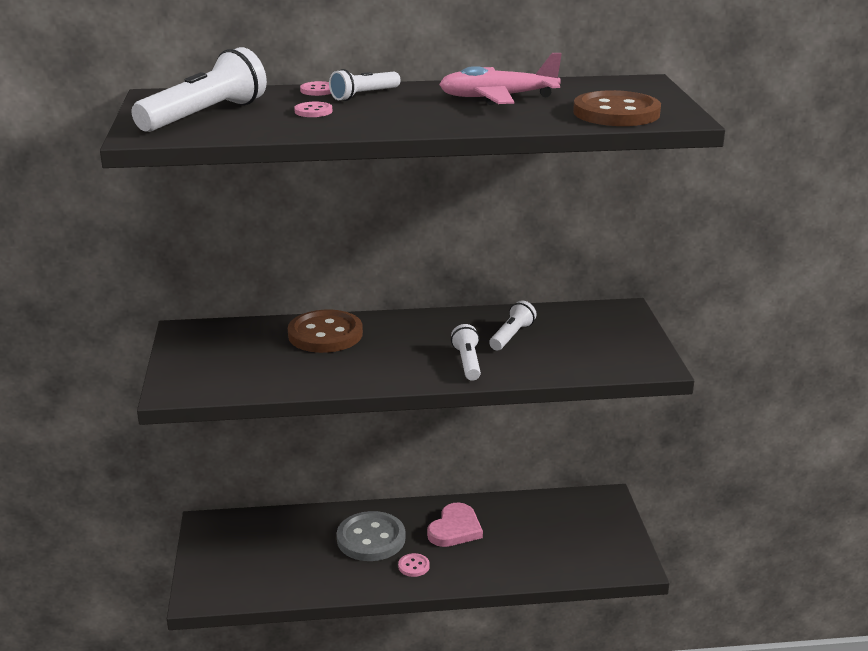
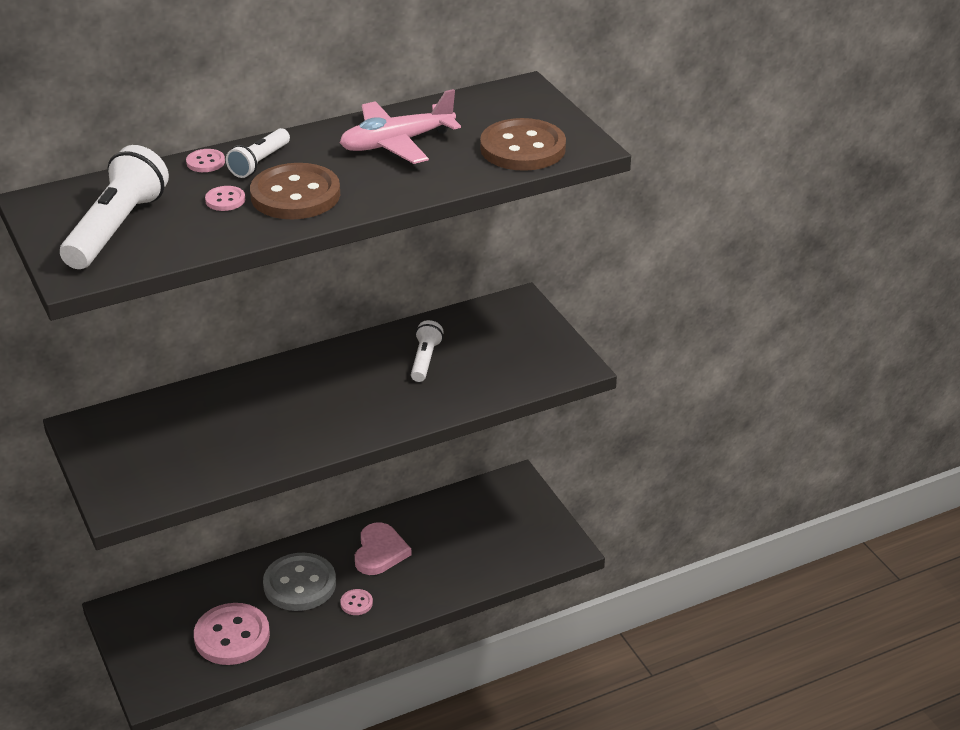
camera: 20 degrees left, 10 degrees up
brown button [288,310,363,353] -> brown button moved to [250,163,340,219]
white flashlight [451,324,481,381] -> none
none -> pink button [194,603,270,665]

